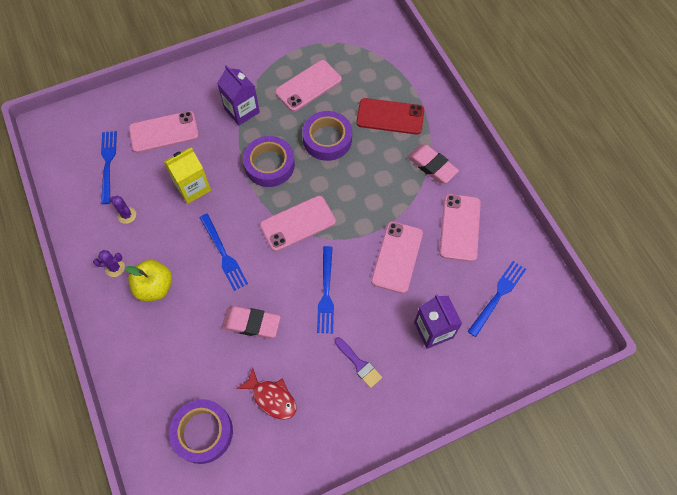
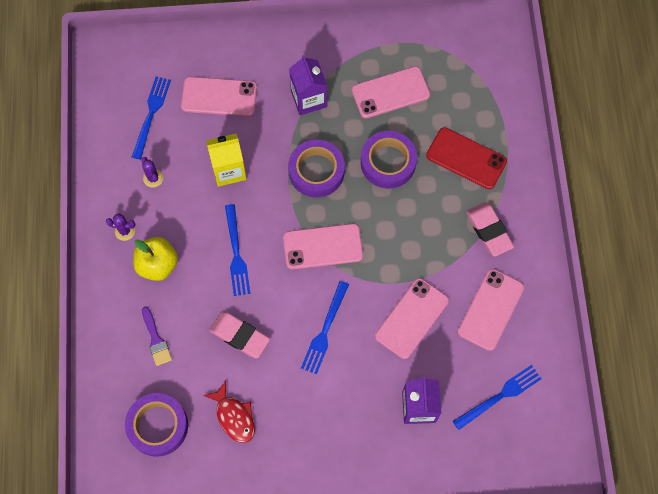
camera: 20 degrees right, 5 degrees up
purple brush [335,337,382,388] -> purple brush moved to [142,306,172,366]

